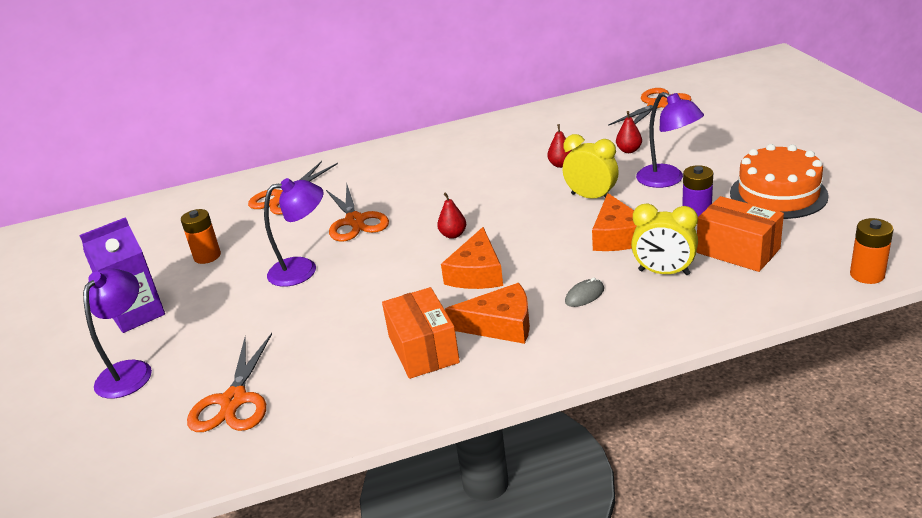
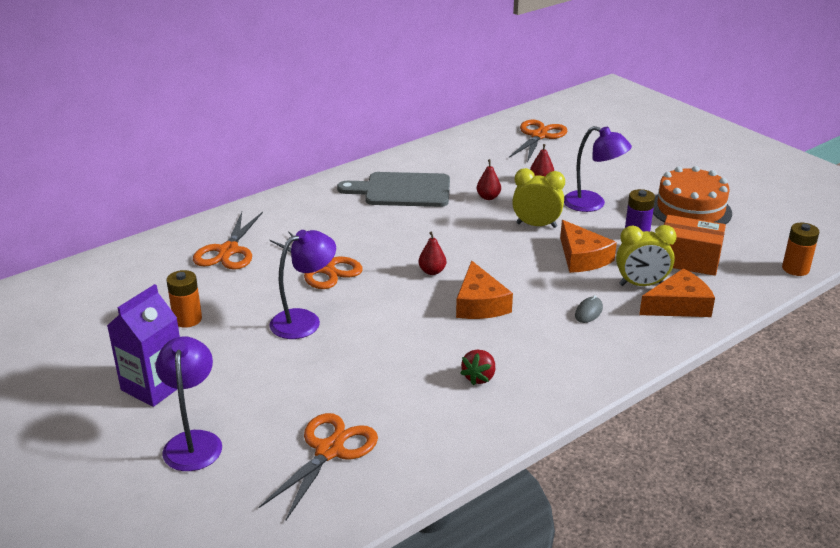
camera: 25 degrees left, 0 degrees up
orange scissors [187,333,272,432] -> orange scissors turned 135 degrees counterclockwise [259,413,378,520]
orange box [382,287,460,379] -> red strawberry [460,350,495,386]
orange cheese [445,283,530,344] -> orange cheese moved to [639,268,715,317]
none -> grey cutting board [337,172,450,207]

